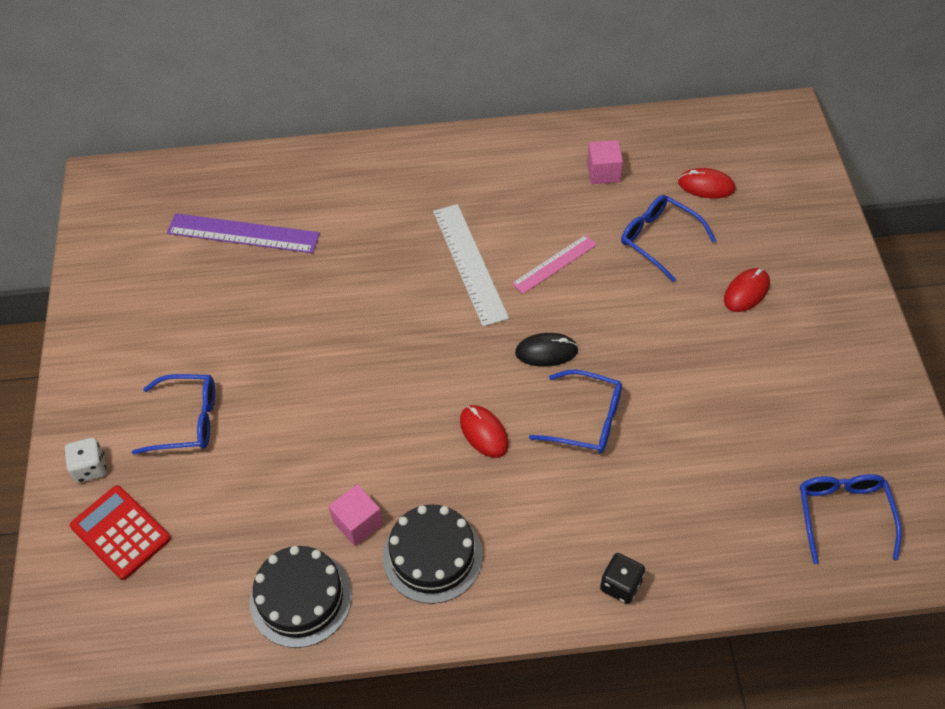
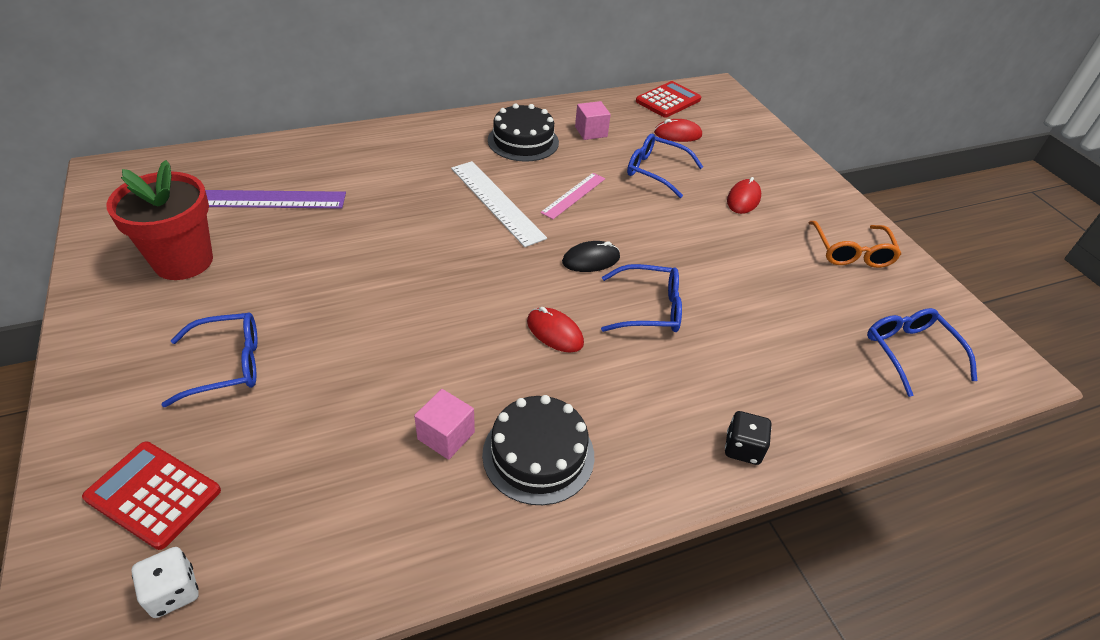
camera: 20 degrees left, 10 degrees down
white dice [65,438,106,483] -> white dice moved to [132,547,199,618]
black cake [250,546,352,648] -> black cake moved to [488,103,559,162]
none -> red flower pot [107,160,213,280]
none -> red calculator [636,81,701,118]
none -> orange glasses [808,221,901,268]

